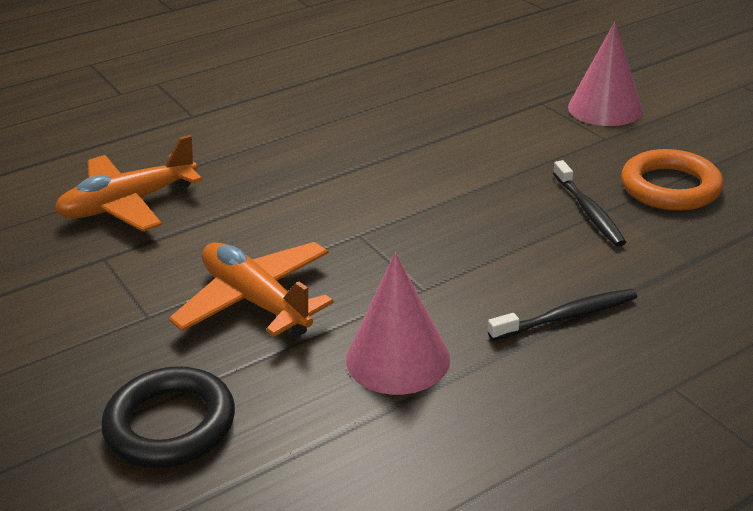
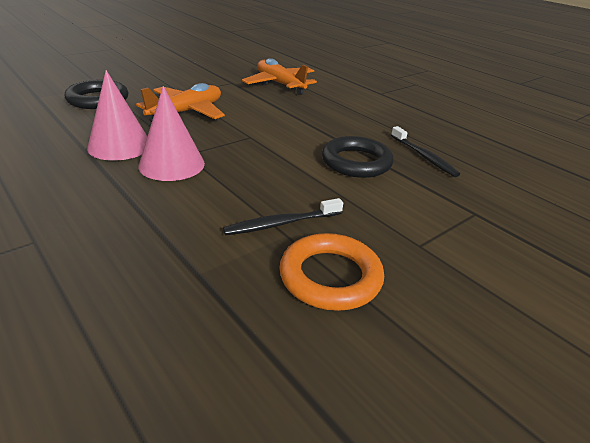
camera: 80 degrees right, 0 degrees up
black toothbrush [488,289,637,341] -> black toothbrush moved to [391,126,460,177]
pink cone [568,22,643,126] -> pink cone moved to [139,86,205,181]
none -> black ring [322,136,394,178]

